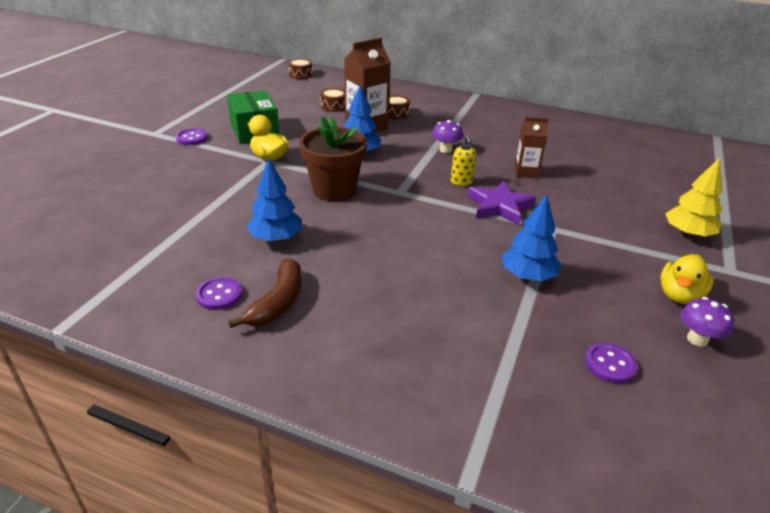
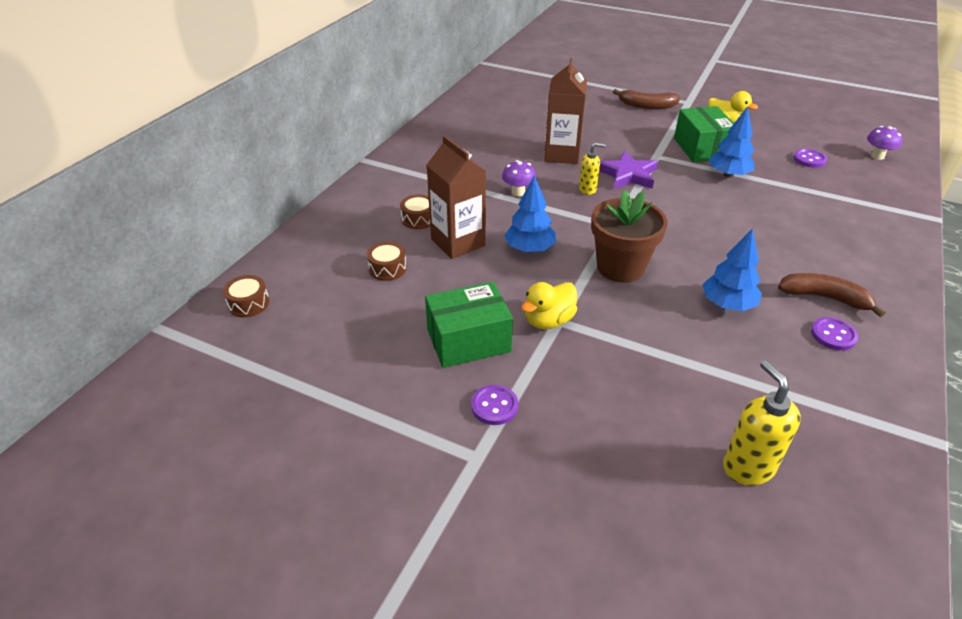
camera: 85 degrees left, 5 degrees up
brown carton [515,117,549,179] -> brown carton [544,58,587,164], size x1.64
yellow tree [665,158,722,238] -> brown banana [613,89,680,109]
purple mushroom [681,297,734,347] -> purple mushroom moved to [867,126,902,160]
none -> green box [674,106,734,163]
none -> yellow soap dispenser [723,360,801,485]

